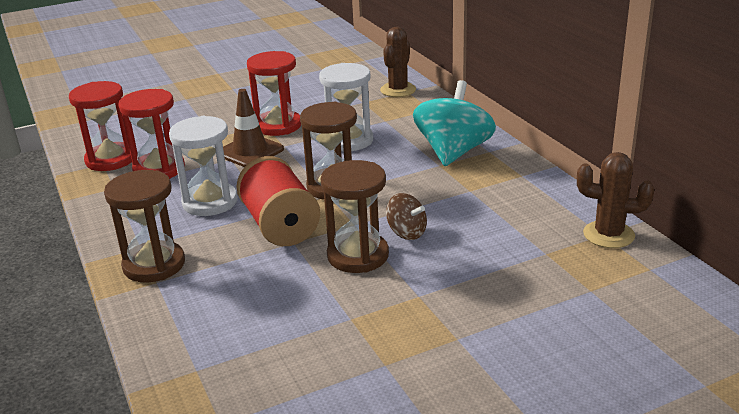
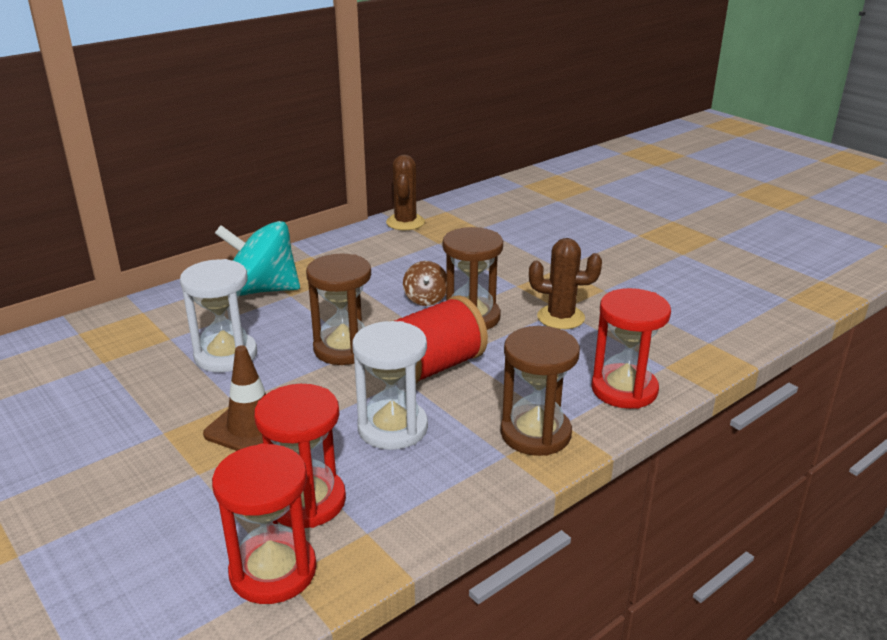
camera: 105 degrees left, 0 degrees up
red hourglass [247,51,301,136] -> red hourglass moved to [592,288,671,409]
brown cactus [380,27,416,97] -> brown cactus moved to [529,238,602,329]
brown spinning top [386,193,427,240] -> brown spinning top turned 150 degrees clockwise [403,261,446,306]

